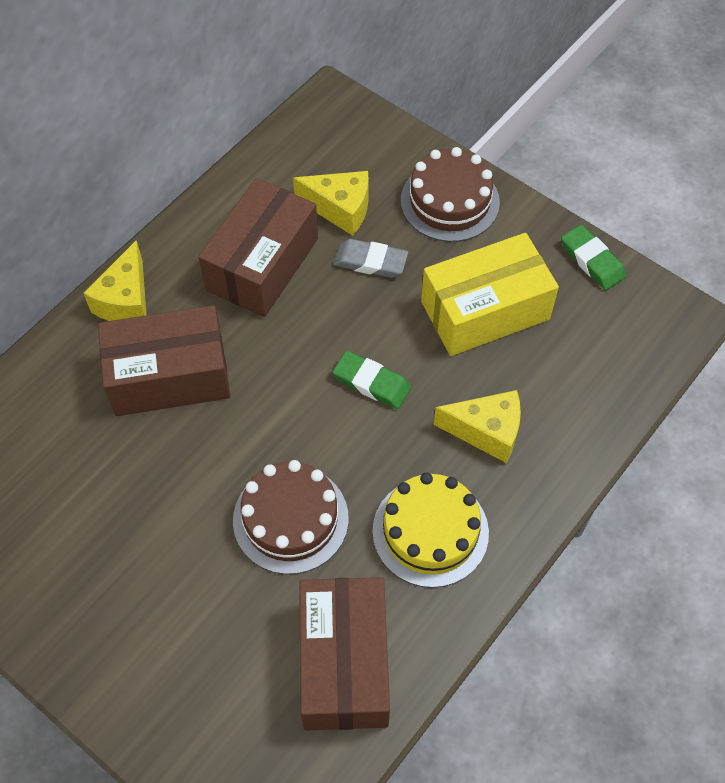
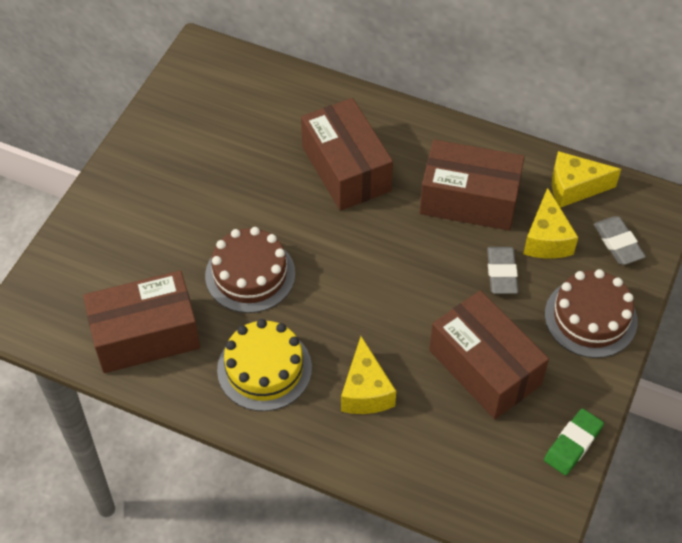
camera: 75 degrees right, 5 degrees down
yellow cheese [84,240,147,321] -> yellow cheese moved to [552,151,621,208]
green eraser [333,351,411,409] -> none
yellow box [421,233,559,356] -> brown box [429,290,549,419]
none -> grey eraser [594,216,646,265]

